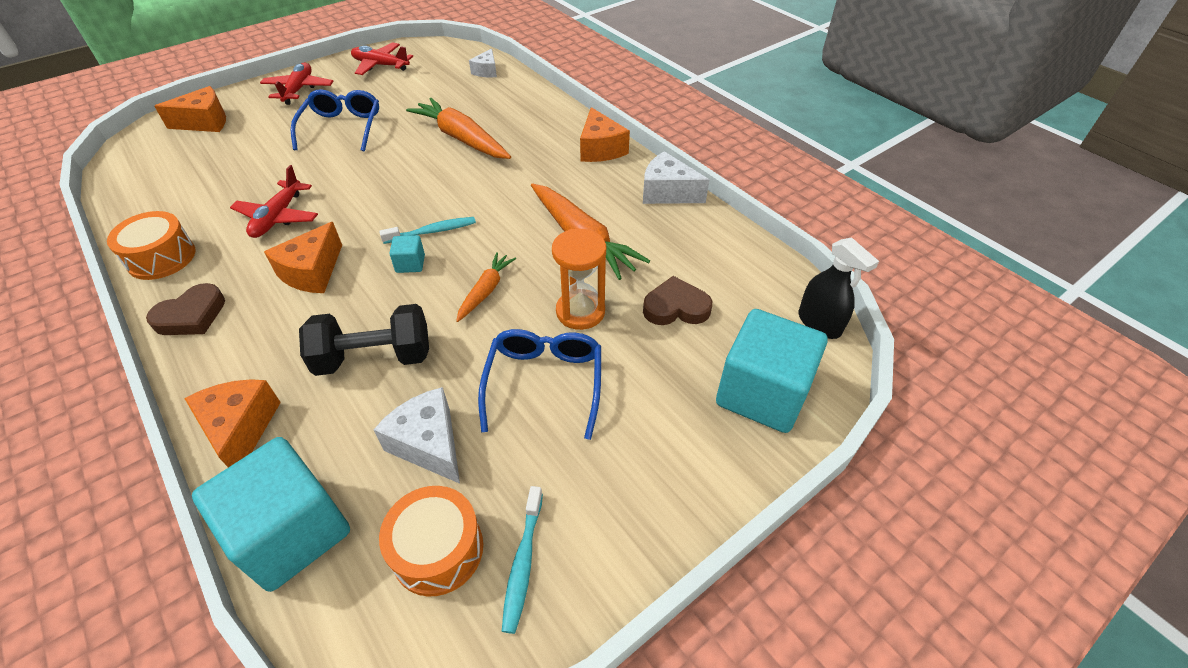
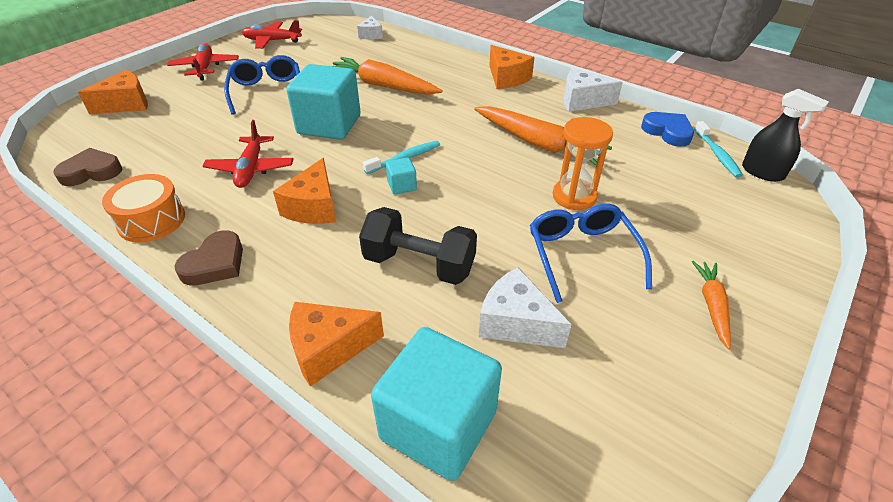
camera: 15 degrees left, 5 degrees down
orange cheese [184,379,281,467] -> orange cheese turned 75 degrees counterclockwise [289,302,384,387]
black dumbbell [299,304,429,376] -> black dumbbell turned 45 degrees clockwise [359,207,477,285]
orange drum [379,486,483,597] -> none
orange carrot [456,252,516,322] -> orange carrot moved to [692,261,731,350]
turquoise toothbrush [502,486,543,634] -> turquoise toothbrush moved to [694,121,743,178]
brown heart [643,276,712,325] -> brown heart moved to [54,148,122,186]
turquoise cube [716,309,828,433] -> turquoise cube moved to [287,64,361,140]
none -> blue heart [641,112,694,147]

